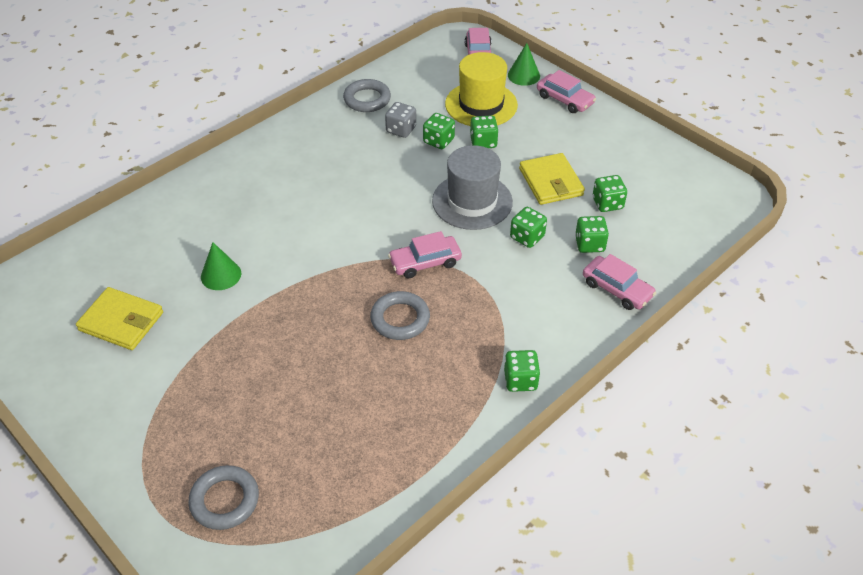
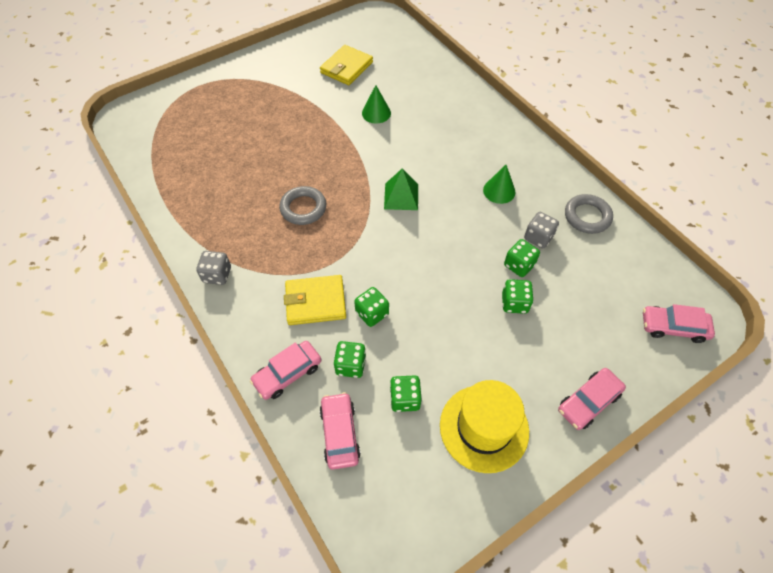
camera: 100 degrees right, 10 degrees up
grey ring [188,465,259,530] -> none
pink car [388,231,462,278] -> pink car moved to [319,392,361,470]
grey hat [432,145,513,230] -> none
yellow hat [445,52,518,126] -> yellow hat moved to [440,380,529,473]
green dice [504,350,540,392] -> grey dice [196,251,231,285]
green cone [508,43,540,86] -> green cone moved to [483,165,516,204]
yellow wallet [519,153,585,205] -> yellow wallet moved to [284,275,346,325]
none -> green pyramid [384,168,418,210]

